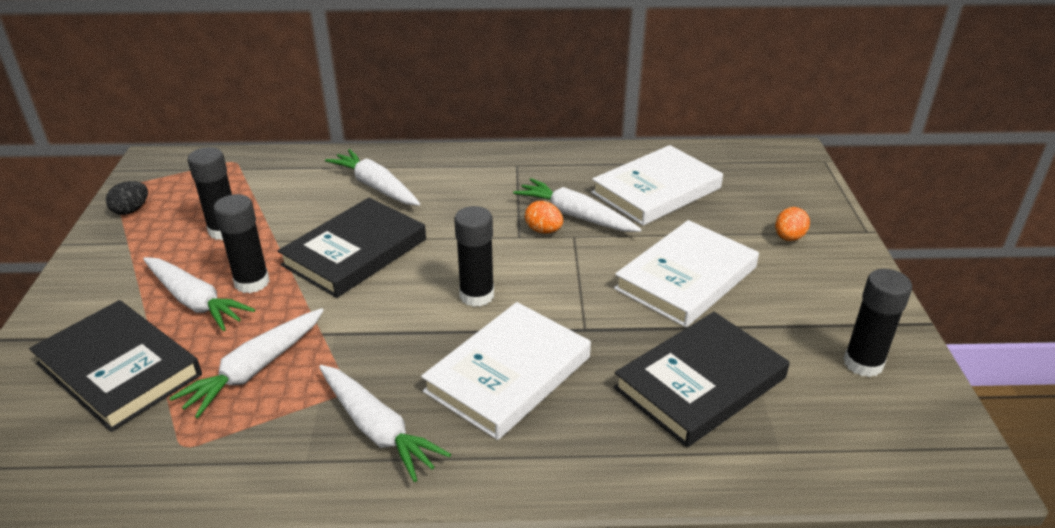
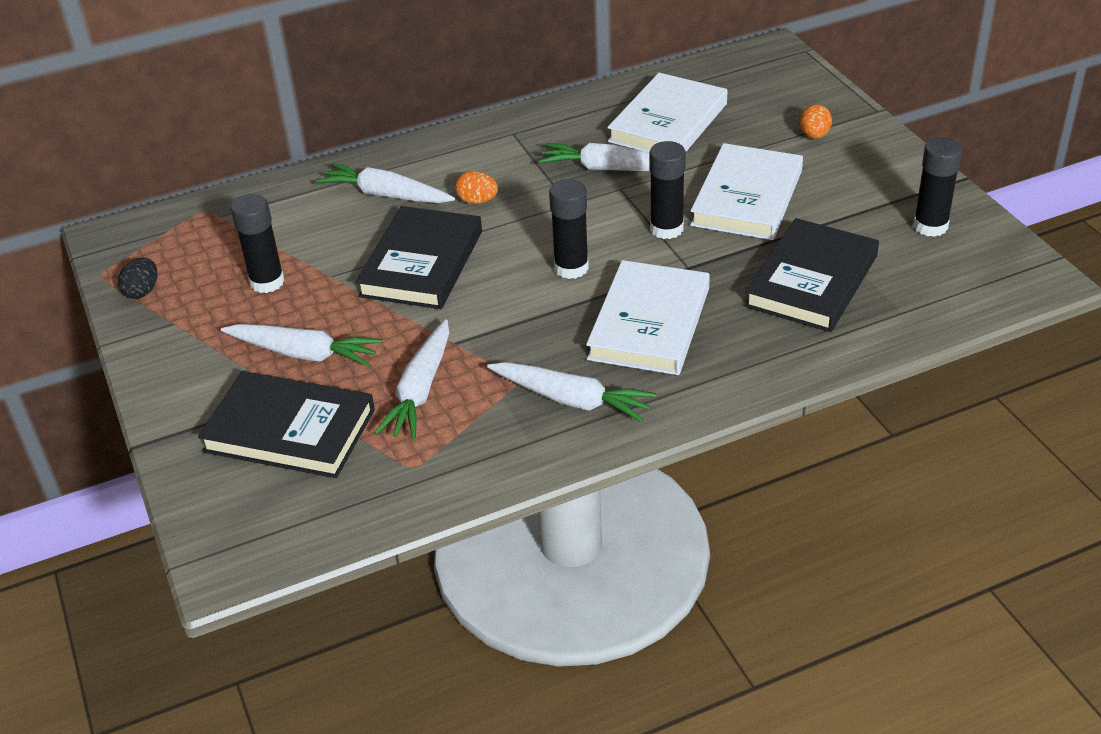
camera: 20 degrees left, 5 degrees up
black glue stick [214,194,270,293] -> black glue stick moved to [649,141,686,239]
orange egg [525,201,563,233] -> orange egg moved to [455,171,498,204]

